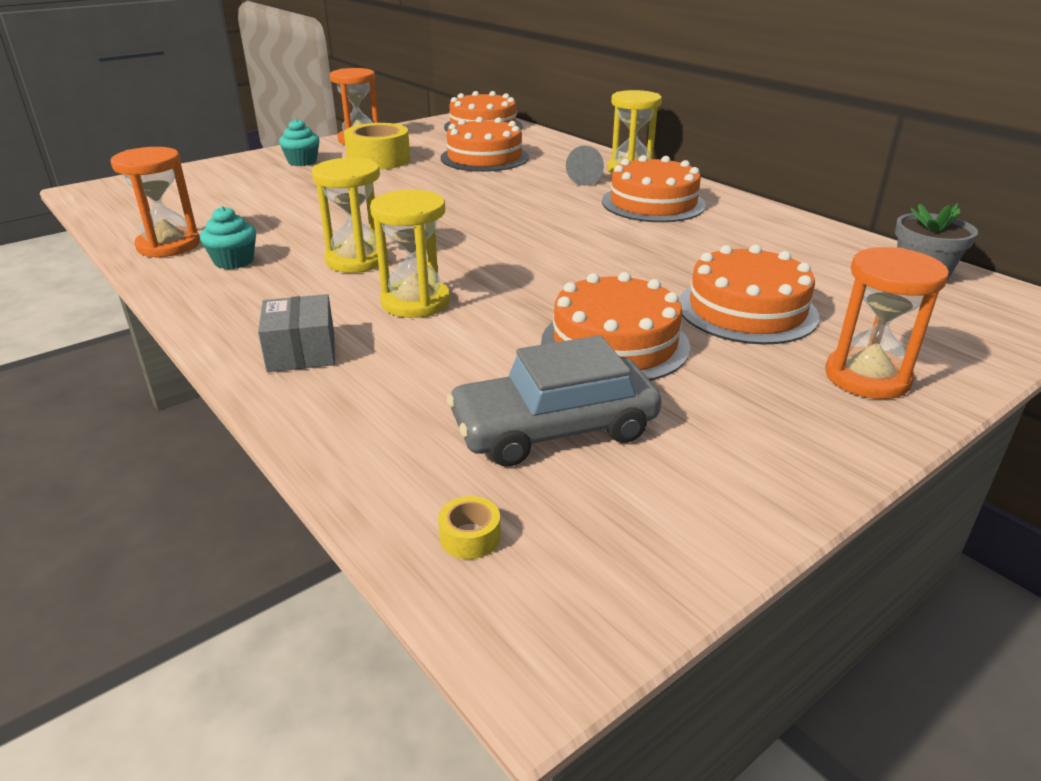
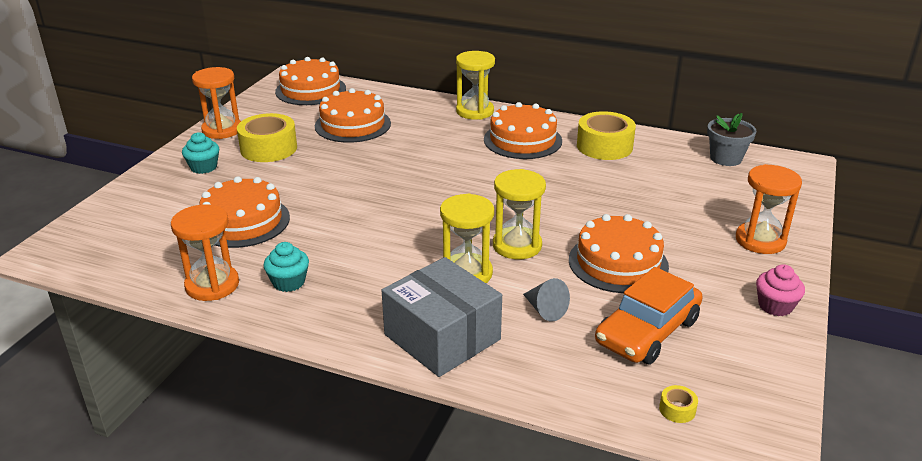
camera: 30 degrees left, 0 degrees up
grey box [258,294,335,372] -> grey box [382,257,502,377], size x1.72
yellow hourglass [312,158,388,273] -> yellow hourglass moved to [493,169,546,259]
grey car [447,335,661,467] -> orange car [595,267,703,364]
grey cone [566,145,604,186] -> grey cone moved to [523,278,570,322]
orange cake [679,245,819,345] -> orange cake moved to [199,176,290,248]
none -> yellow tape [577,111,636,160]
none -> pink cupcake [756,264,805,316]

